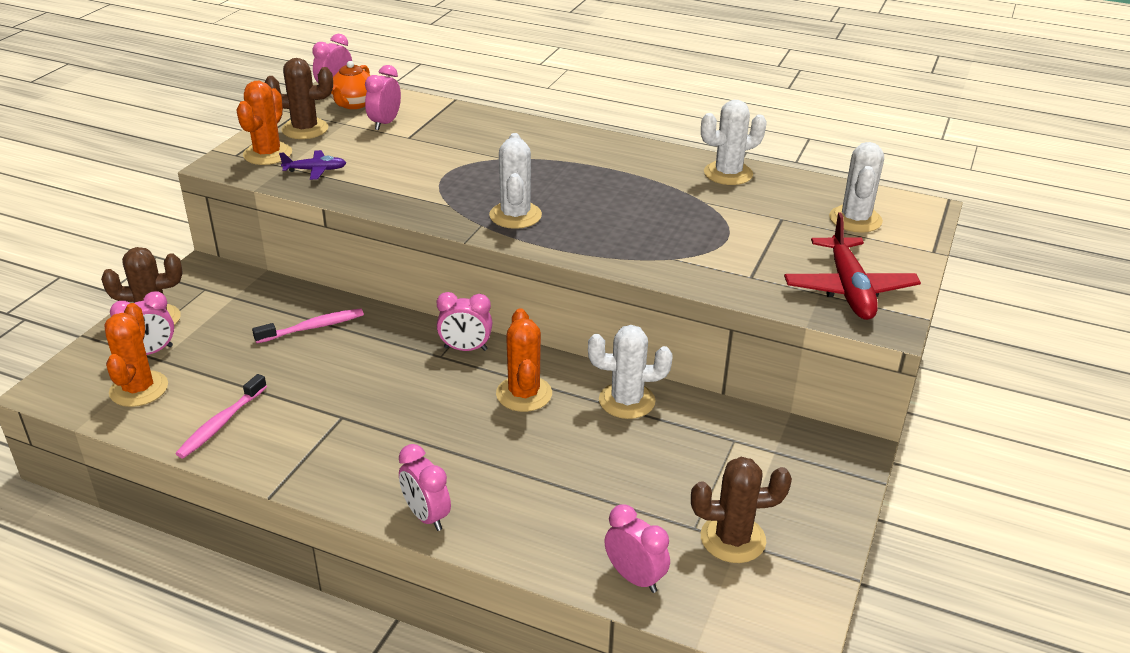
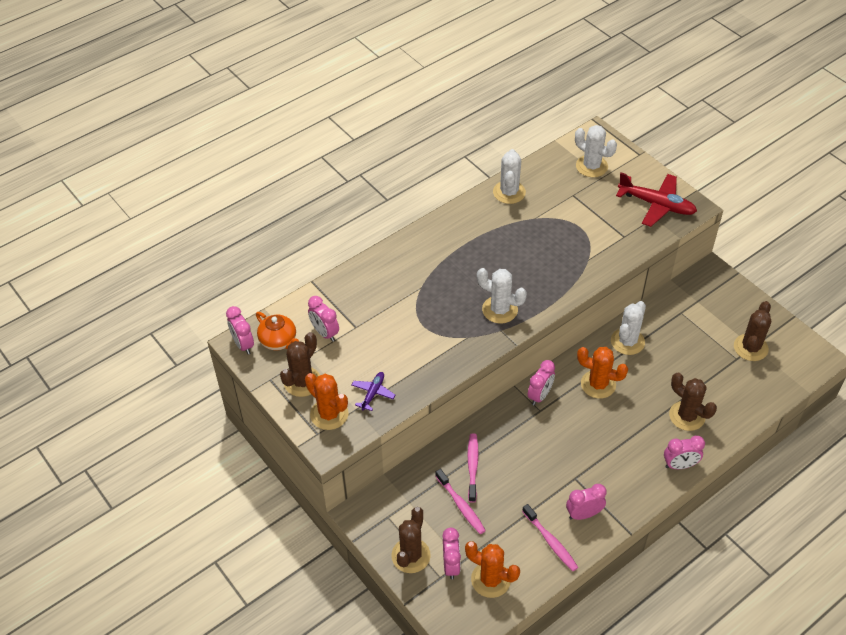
camera: 60 degrees left, 15 degrees up
pink clock [604,504,670,593] -> pink clock moved to [566,484,607,520]
none -> pink toothbrush [436,469,486,534]
none -> brown cactus [669,373,717,431]

